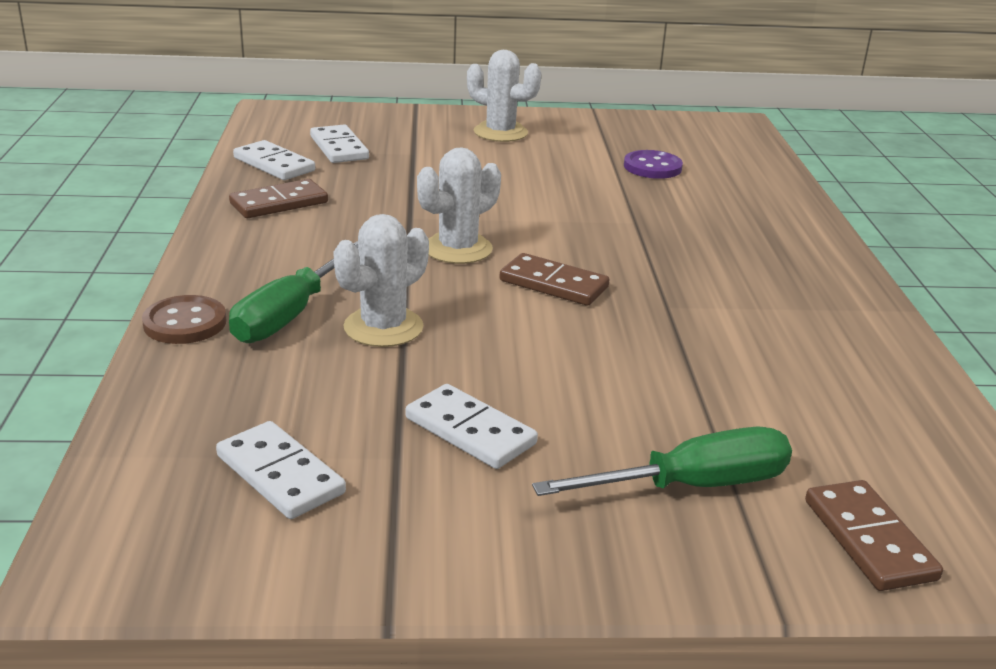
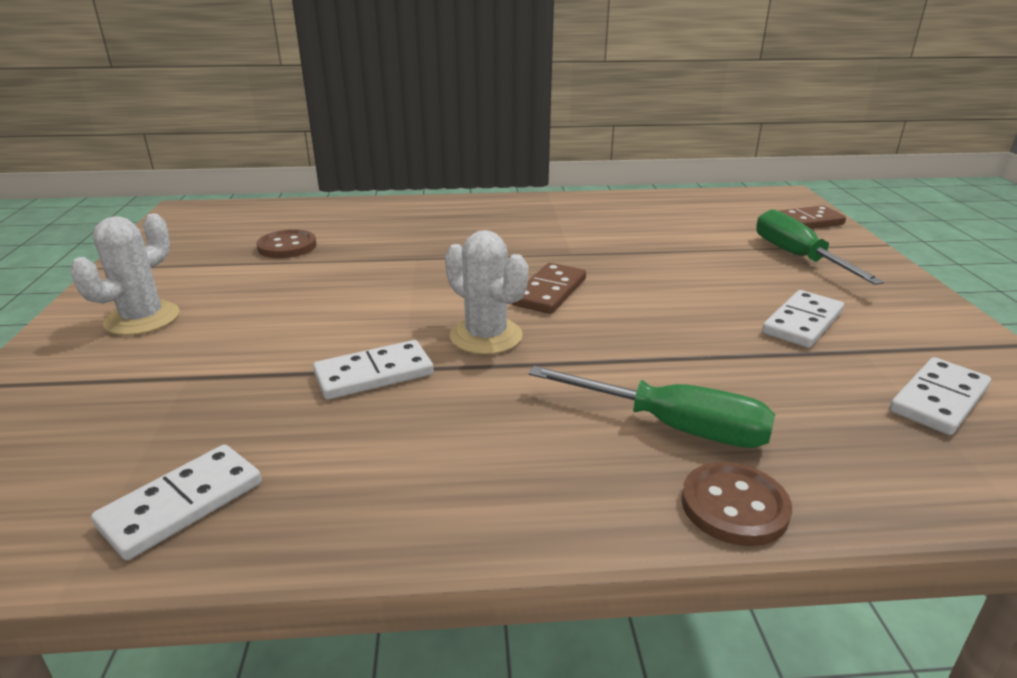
camera: 90 degrees left, 0 degrees up
brown domino [229,179,328,218] -> none
white domino [310,124,369,163] -> white domino moved to [313,340,434,399]
white cactus [333,214,429,347] -> none
purple button [624,150,683,179] -> brown button [256,229,316,258]

